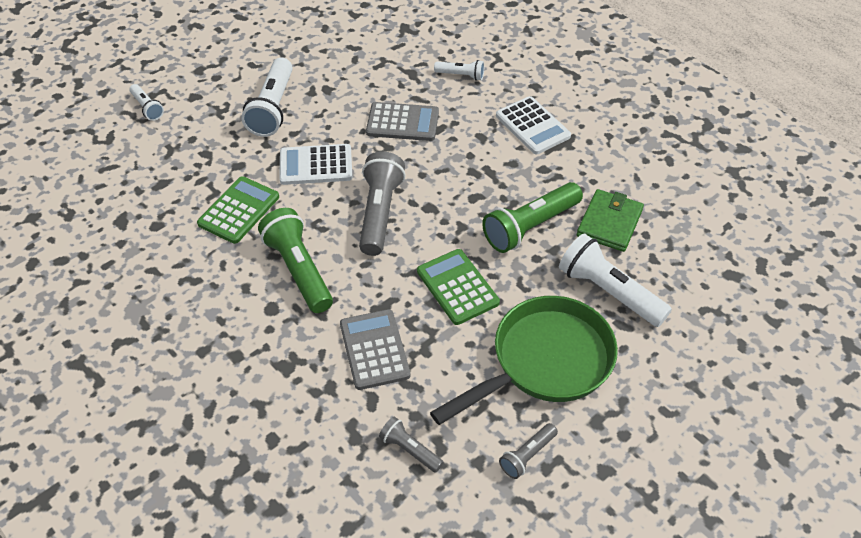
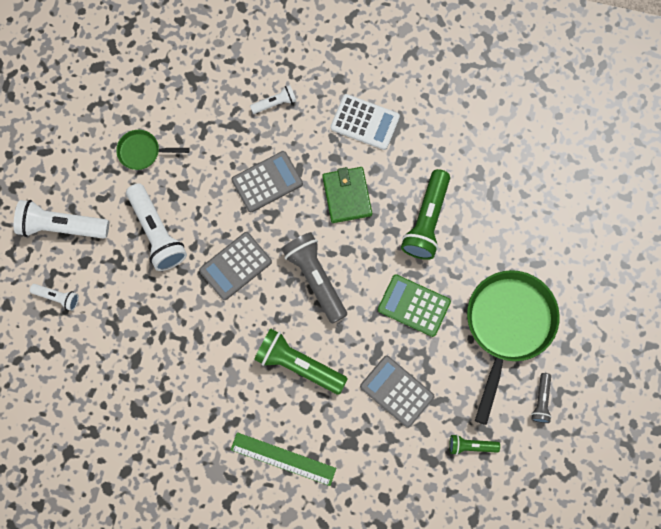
camera: 35 degrees left, 25 degrees up
green calculator [197,176,279,244] -> none
white calculator [279,144,352,185] -> grey calculator [199,232,272,300]
grey flashlight [379,417,443,473] -> green flashlight [449,434,500,455]
white flashlight [559,234,672,327] -> white flashlight moved to [14,200,109,239]
green wallet [577,189,644,252] -> green wallet moved to [322,167,372,223]
none -> green pan [116,130,190,170]
none -> green ruler [231,432,336,486]

